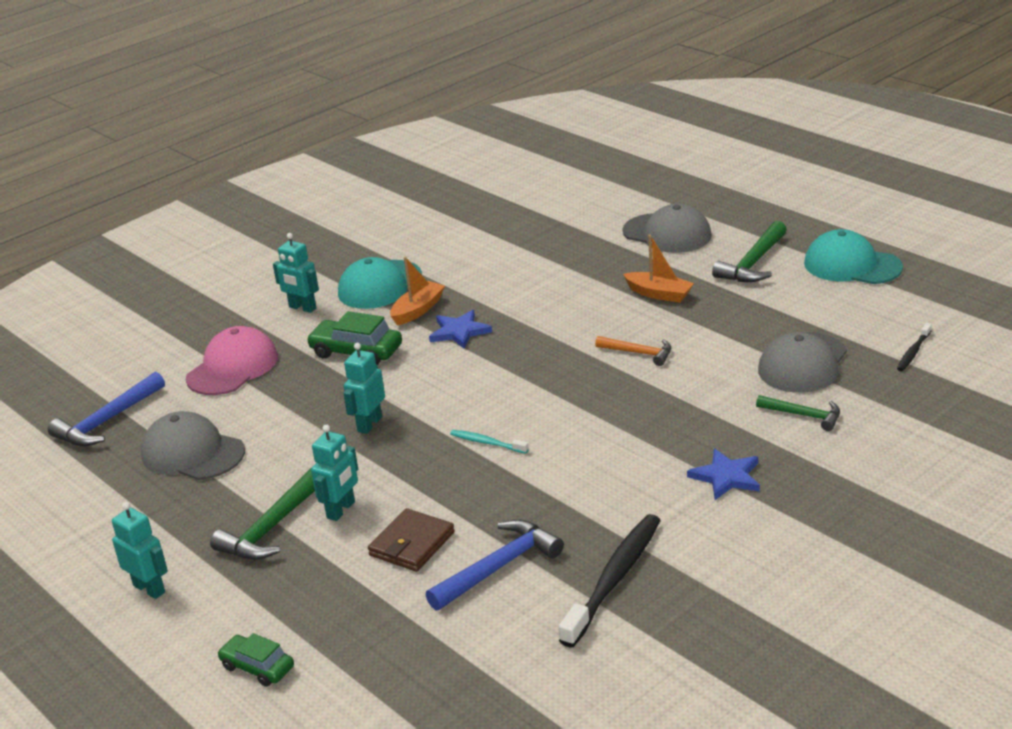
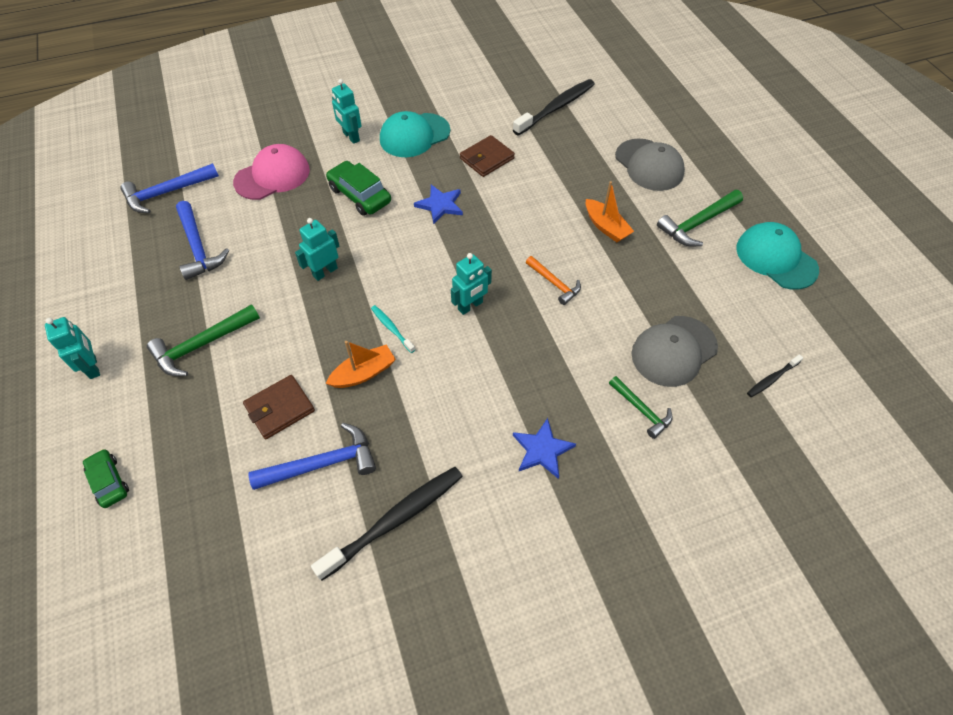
camera: 20 degrees right, 25 degrees up
grey cap [141,411,245,480] -> blue hammer [176,201,229,280]
turquoise robot [311,424,358,521] -> turquoise robot moved to [451,253,492,315]
orange boat [390,257,445,326] -> orange boat moved to [326,341,396,388]
none -> brown wallet [460,135,515,177]
none -> black toothbrush [513,79,595,136]

